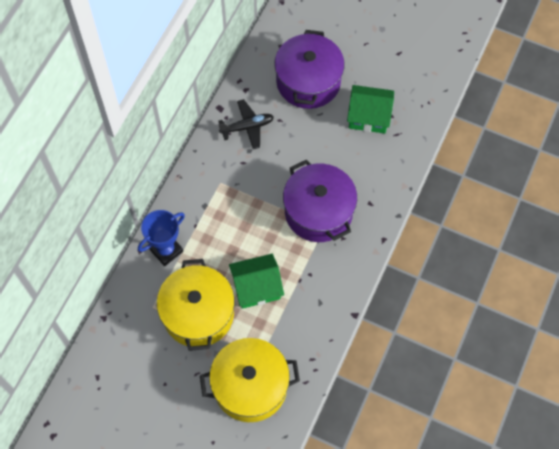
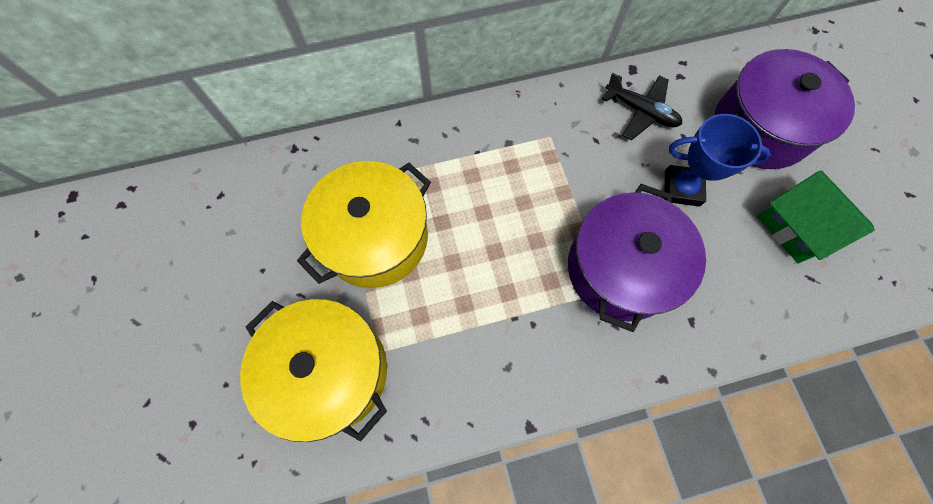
camera: 50 degrees right, 5 degrees up
blue trophy [138,210,185,266] -> blue trophy moved to [665,114,771,207]
green house [229,254,284,309] -> none

